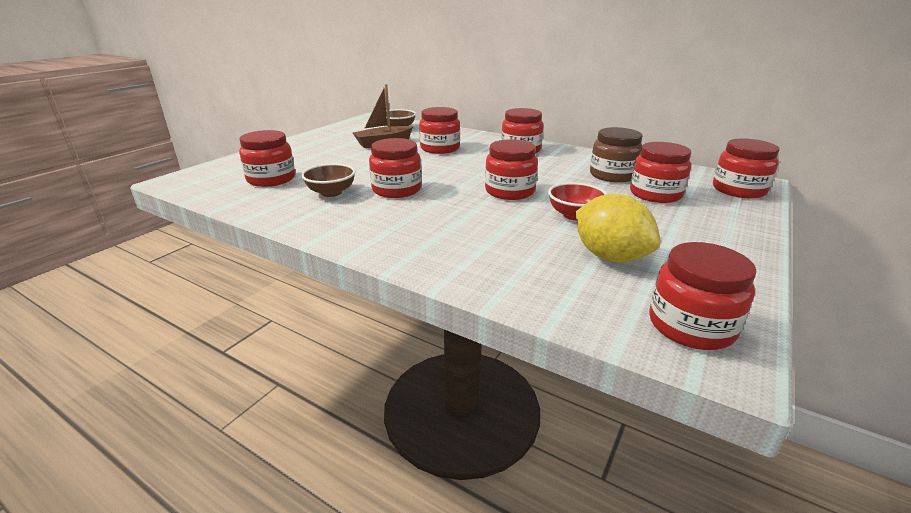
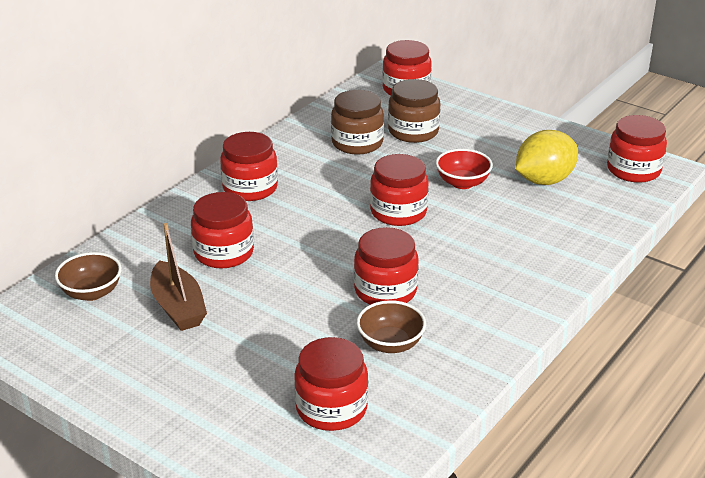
camera: 85 degrees left, 5 degrees up
red jar [630,142,691,203] -> brown jar [388,79,440,143]

